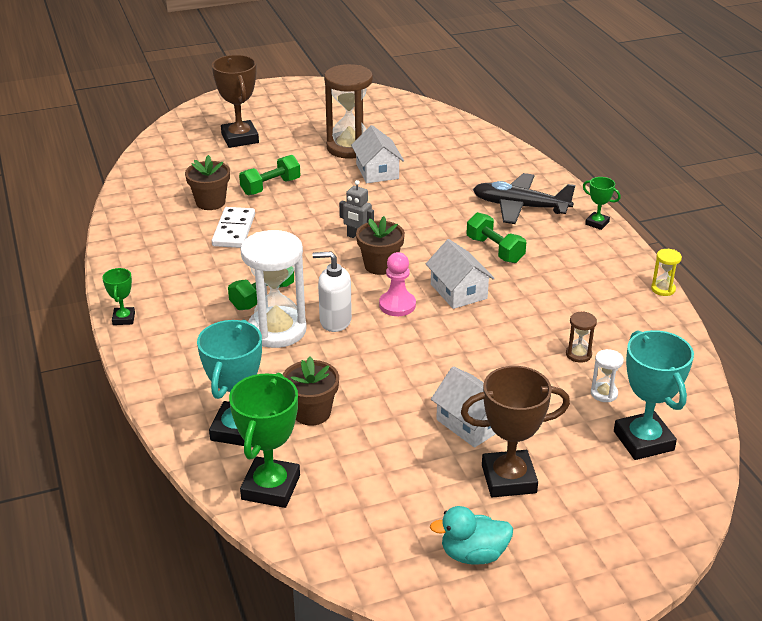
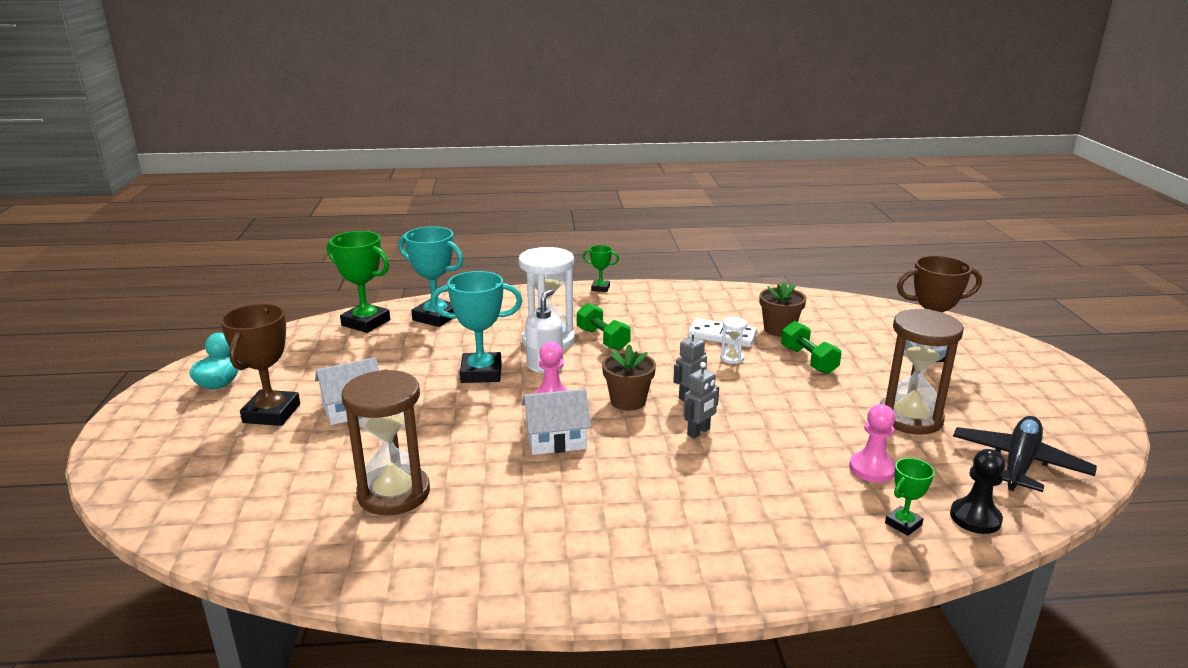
camera: 105 degrees right, 10 degrees down
brown flower pot [283,357,339,426] -> none
white house [351,125,404,183] -> none
green dumbbell [467,212,526,263] -> none
black plane [473,173,575,224] -> black plane moved to [953,416,1097,492]
brown hourglass [566,311,597,363] -> brown hourglass [341,369,430,515], size x2.33
green trophy [583,177,621,230] -> green trophy moved to [885,458,934,536]
white hourglass [591,349,624,402] -> white hourglass moved to [720,317,747,364]
turquoise trophy [614,330,694,460] -> turquoise trophy moved to [431,271,522,383]
yellow hourglass [651,249,682,296] -> none
none -> grey robot [683,362,719,438]
none -> pink pawn [849,404,895,483]
none -> black pawn [950,449,1005,534]

